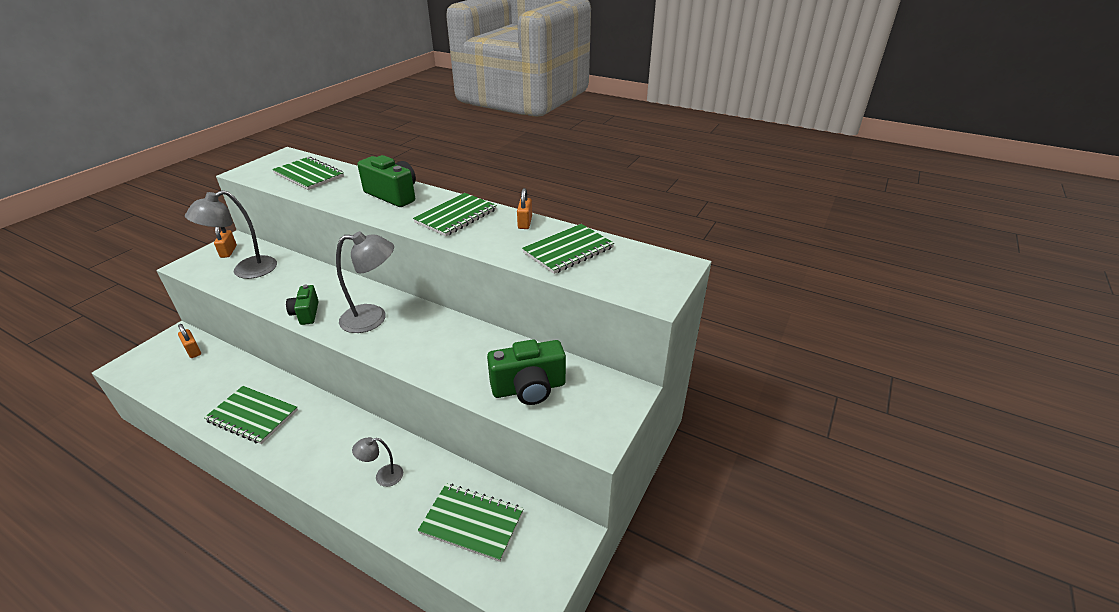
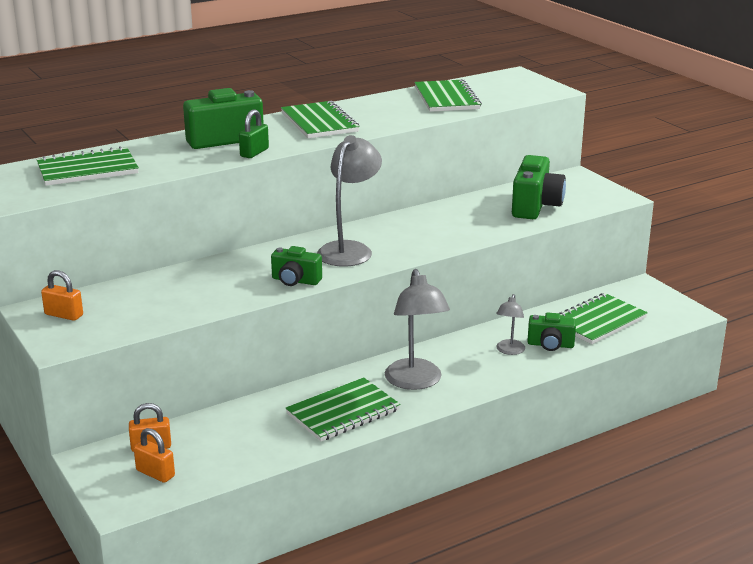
camera: 60 degrees left, 10 degrees down
grey lamp [185,190,277,279] -> grey lamp moved to [385,269,450,390]
orange padlock [517,188,532,229] -> orange padlock moved to [134,428,175,483]
none -> green padlock [239,109,269,158]
none -> green camera [527,313,576,351]

